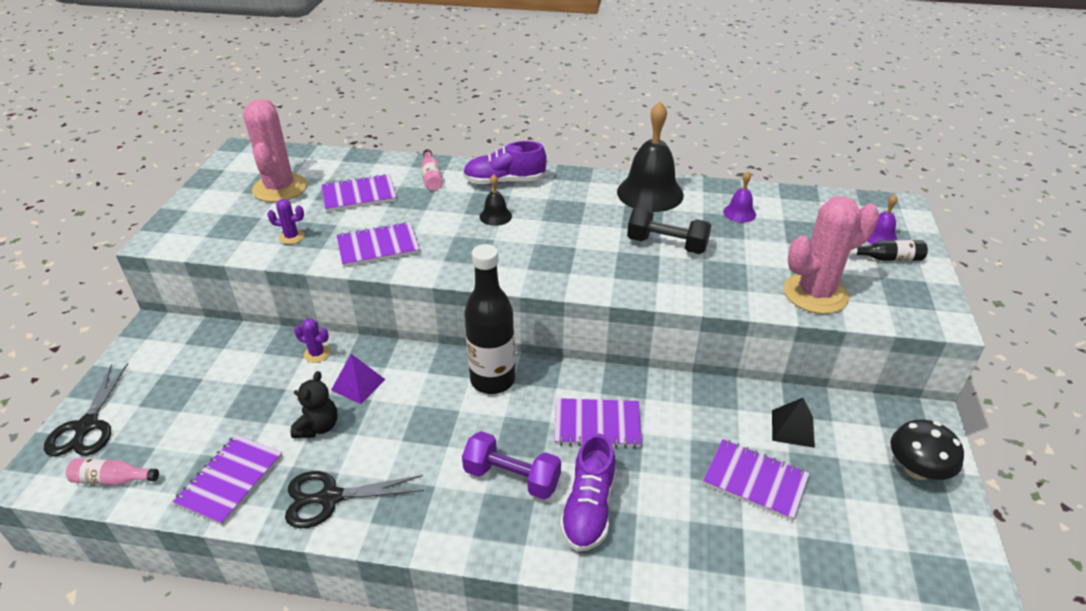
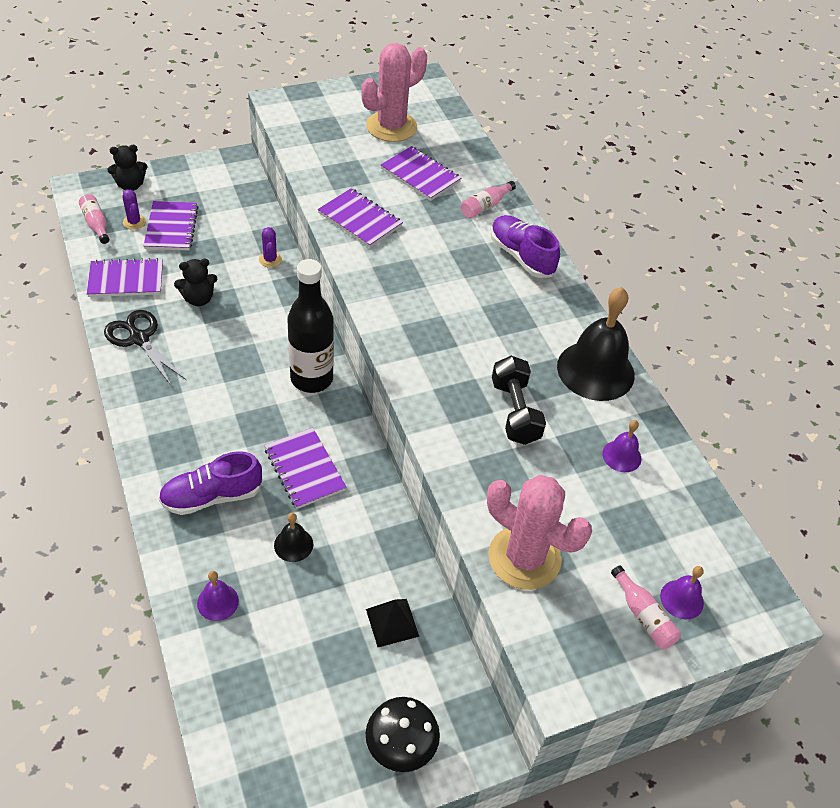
camera: 55 degrees right, 10 degrees up
black scissors [44,363,128,456] -> black teddy bear [107,145,148,191]
purple cactus [267,199,305,244] -> purple cactus moved to [122,190,146,230]
purple pyramid [331,354,385,404] -> none
purple dumbbell [462,431,561,500] -> none
black bell [480,174,512,226] -> black bell moved to [274,513,313,562]
purple notebook [703,439,810,521] -> purple notebook moved to [143,201,199,250]
black bottle [849,240,928,261] -> pink bottle [611,565,681,649]
none -> purple bell [197,571,239,621]

